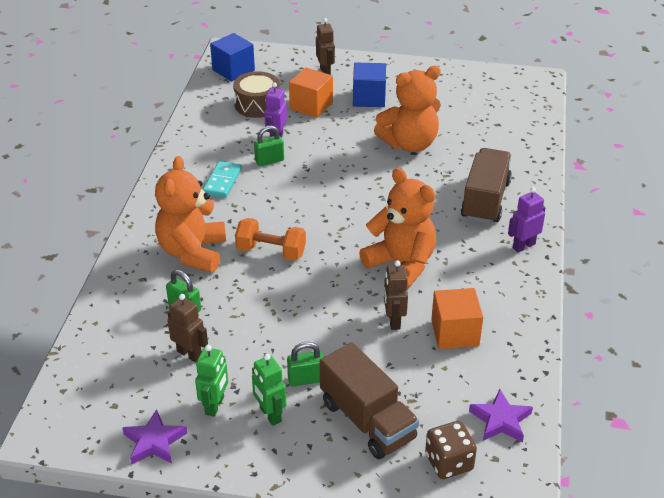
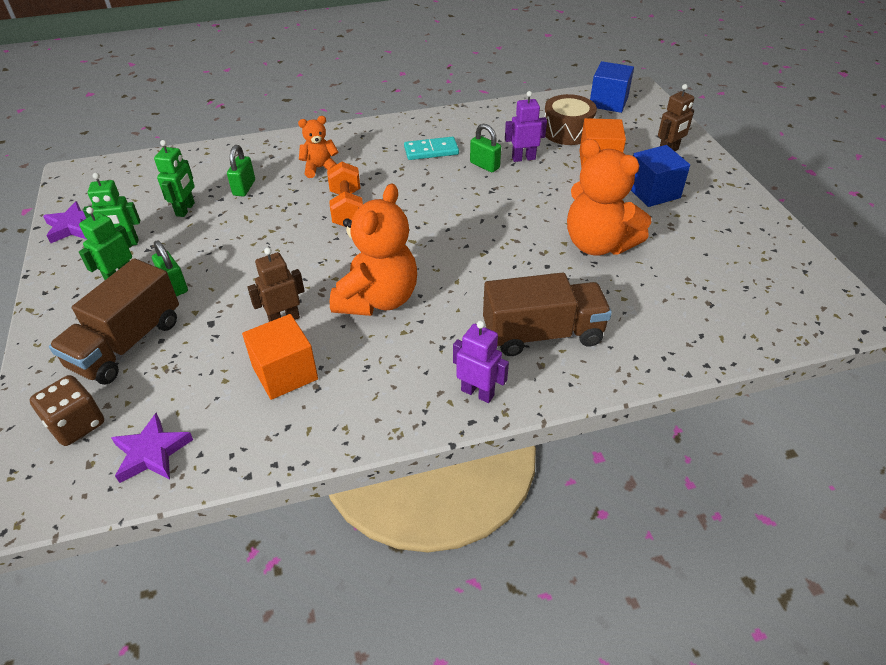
camera: 65 degrees right, 5 degrees up
orange teddy bear [155,156,226,273] -> orange teddy bear [298,116,339,178], size x0.53
brown robot [167,294,208,363] -> green robot [154,140,195,217]

